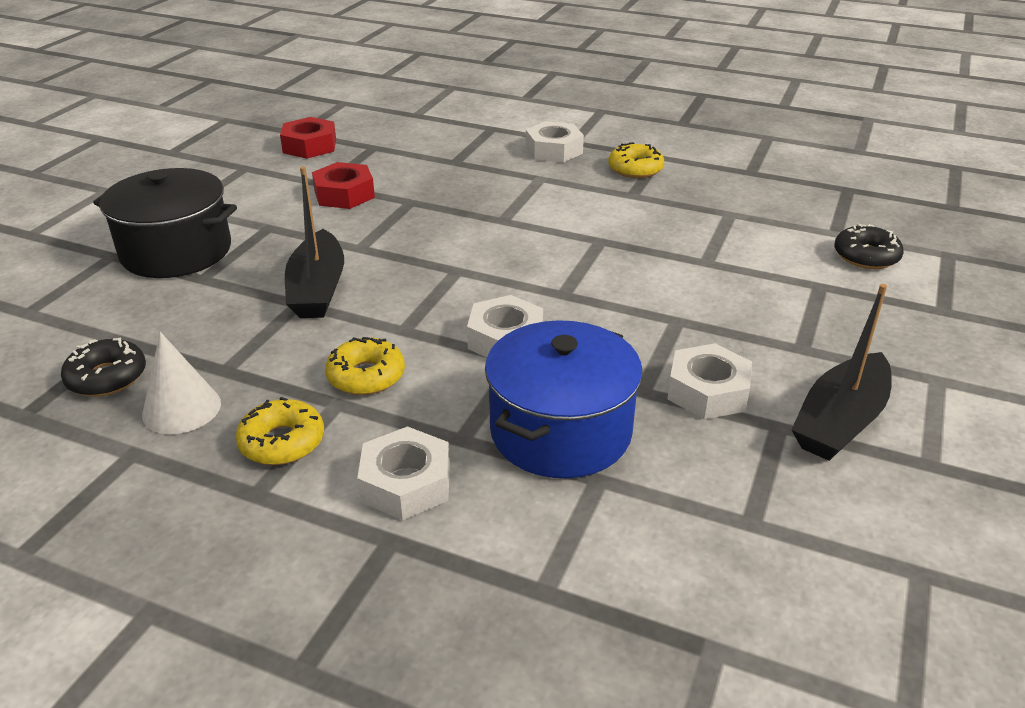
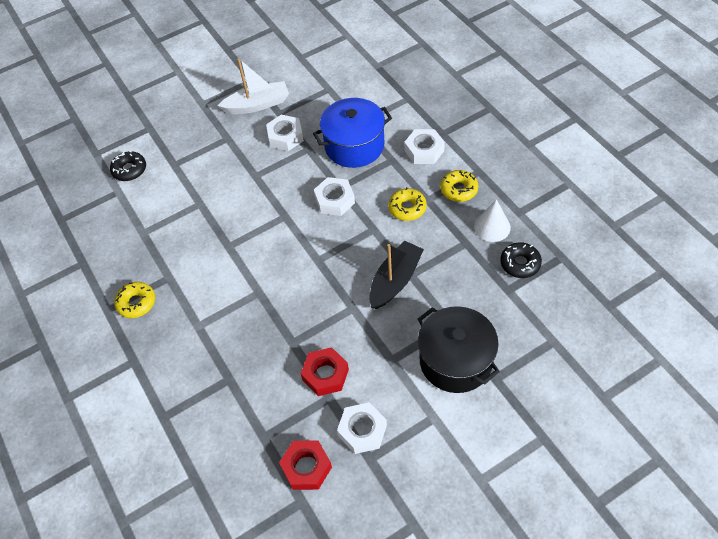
camera: 140 degrees left, 20 degrees up
white nut [526,121,584,163] -> white nut moved to [337,402,387,454]
black boat [791,284,892,461] -> white boat [218,58,289,114]

